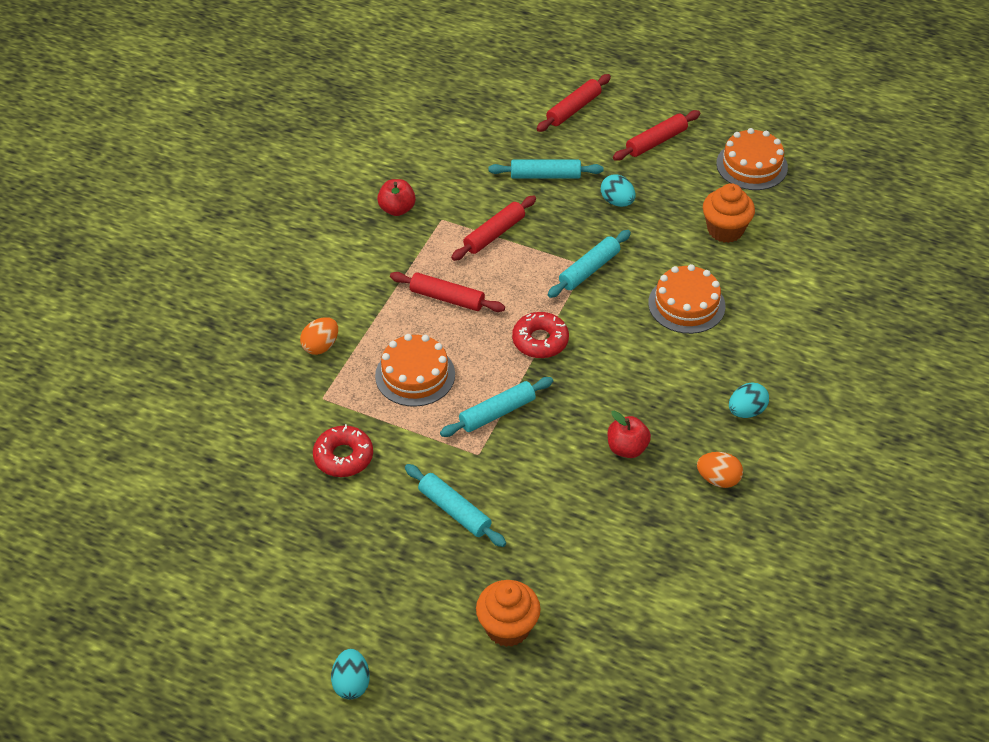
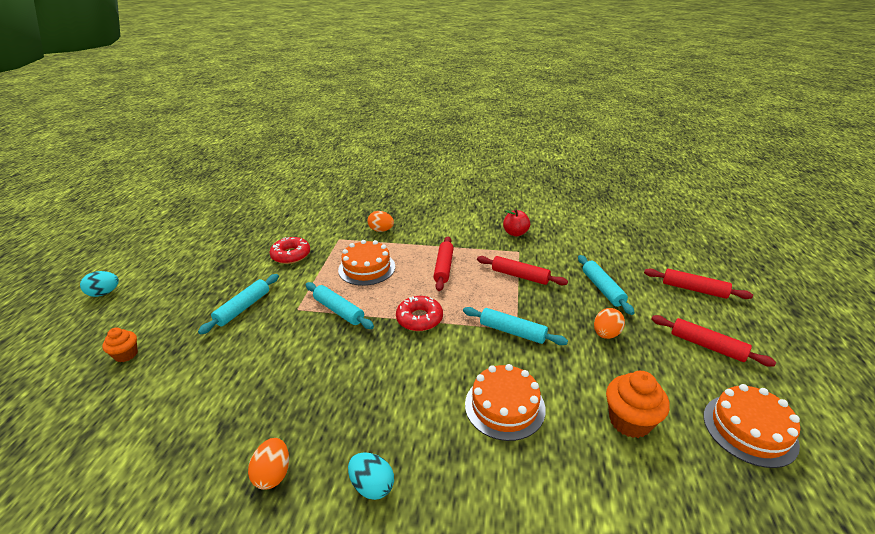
camera: 75 degrees right, 15 degrees down
orange cupcake [476,580,541,647] -> orange cupcake [102,328,138,362], size x0.61
turquoise egg [601,174,635,207] -> orange egg [594,308,625,339]
red apple [608,411,651,458] -> none

